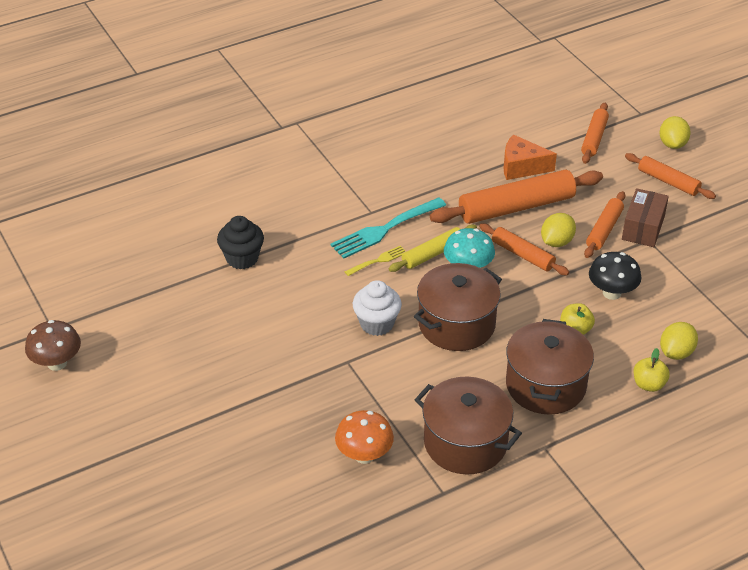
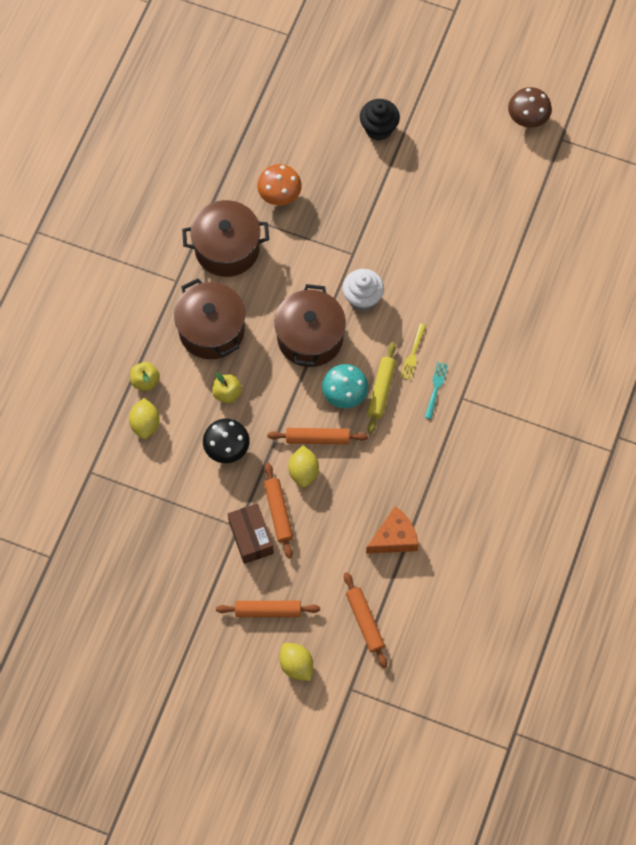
camera: 140 degrees right, 25 degrees up
black cupcake [217,216,264,269] -> black cupcake moved to [360,99,400,141]
turquoise fork [330,197,446,259] -> turquoise fork [425,362,448,419], size x0.52
orange rolling pin [430,170,603,224] -> none

